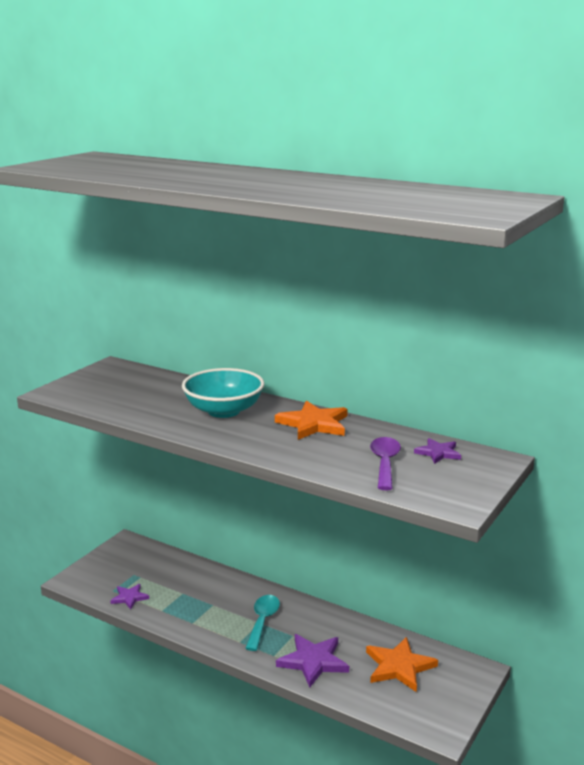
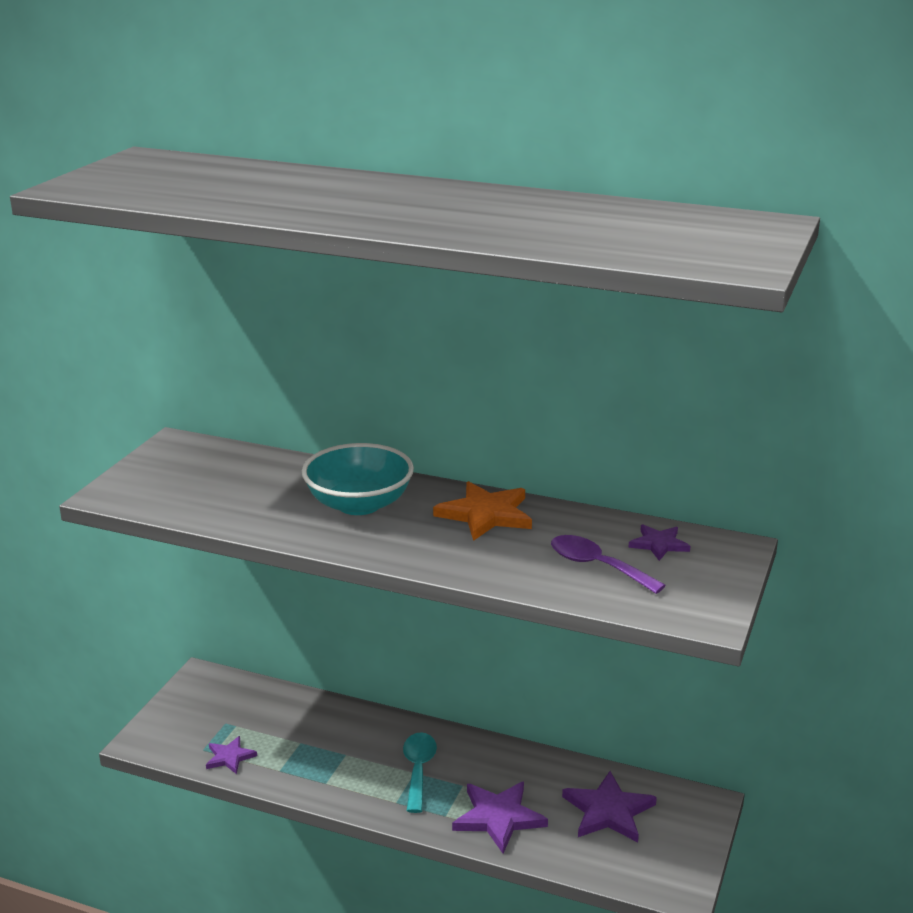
camera: 10 degrees left, 5 degrees up
orange star [366,637,438,692] -> purple star [562,771,657,842]
purple spoon [370,437,401,490] -> purple spoon turned 45 degrees counterclockwise [551,535,666,594]

